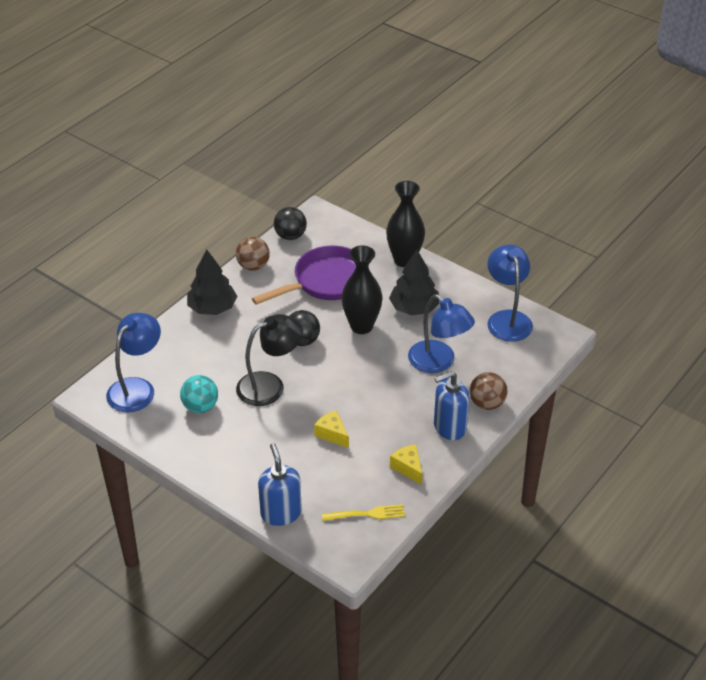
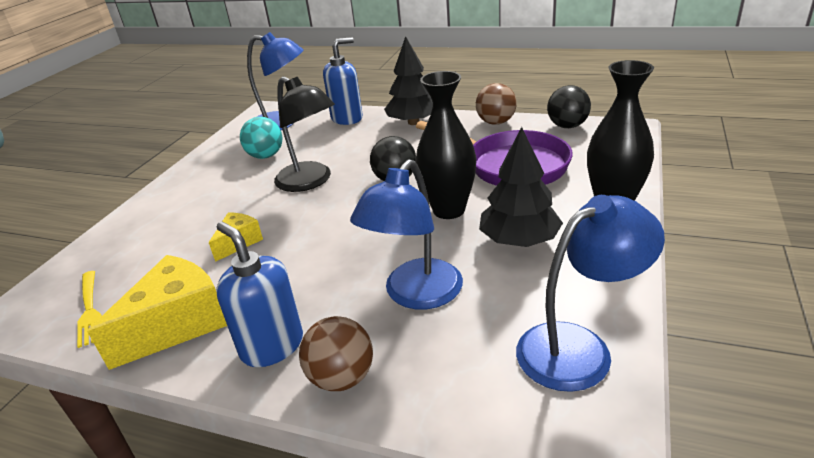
camera: 75 degrees right, 10 degrees down
blue soap dispenser [258,443,302,526] -> blue soap dispenser moved to [323,37,363,125]
yellow cheese [390,444,422,485] -> yellow cheese [87,255,227,370], size x1.84

